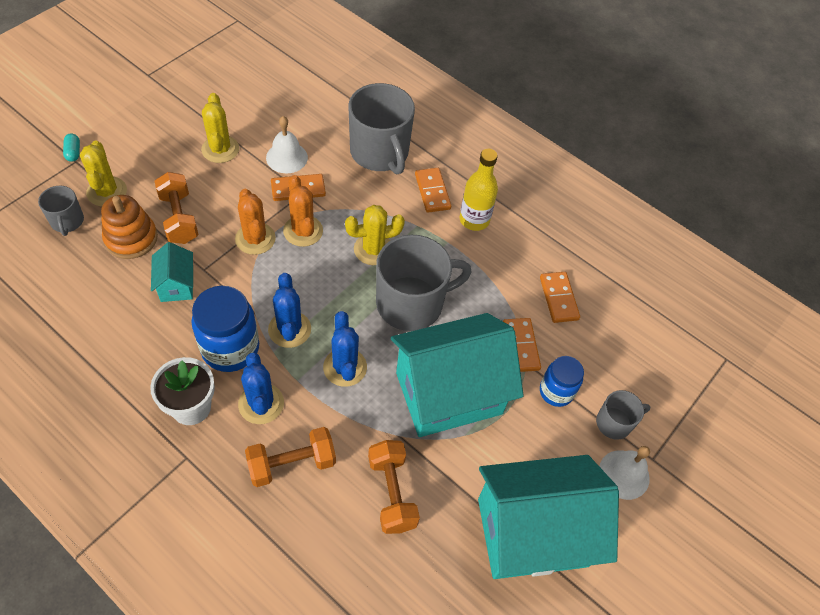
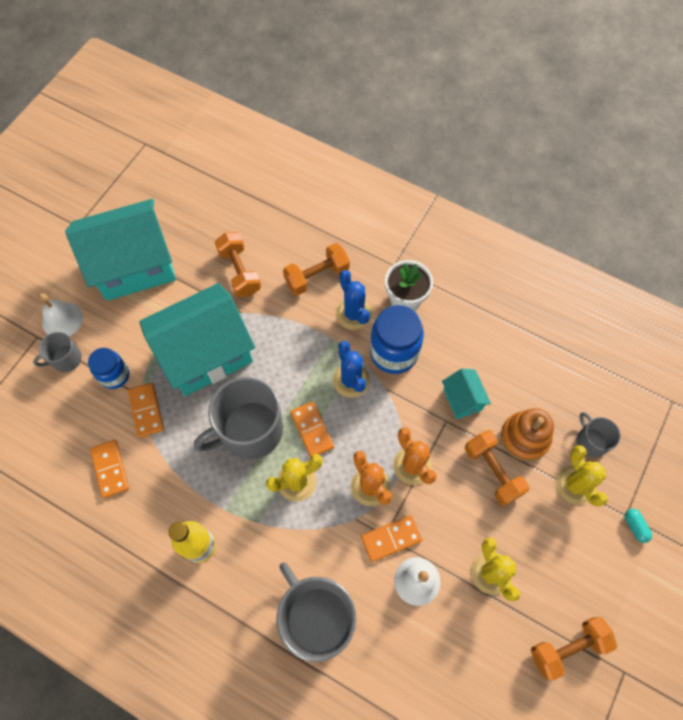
camera: 175 degrees right, 10 degrees up
blue cactus [323,311,367,387] -> none
orange domino [415,168,451,213] -> orange domino moved to [290,401,334,457]
none -> orange dumbbell [531,617,617,681]

